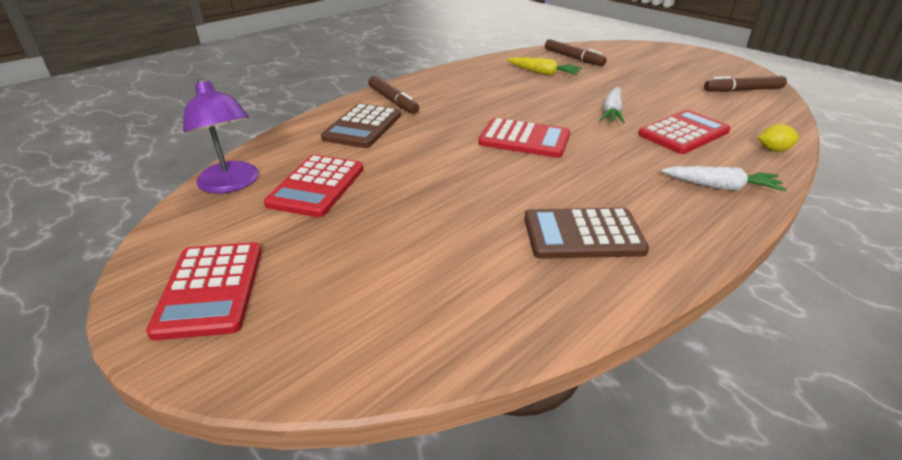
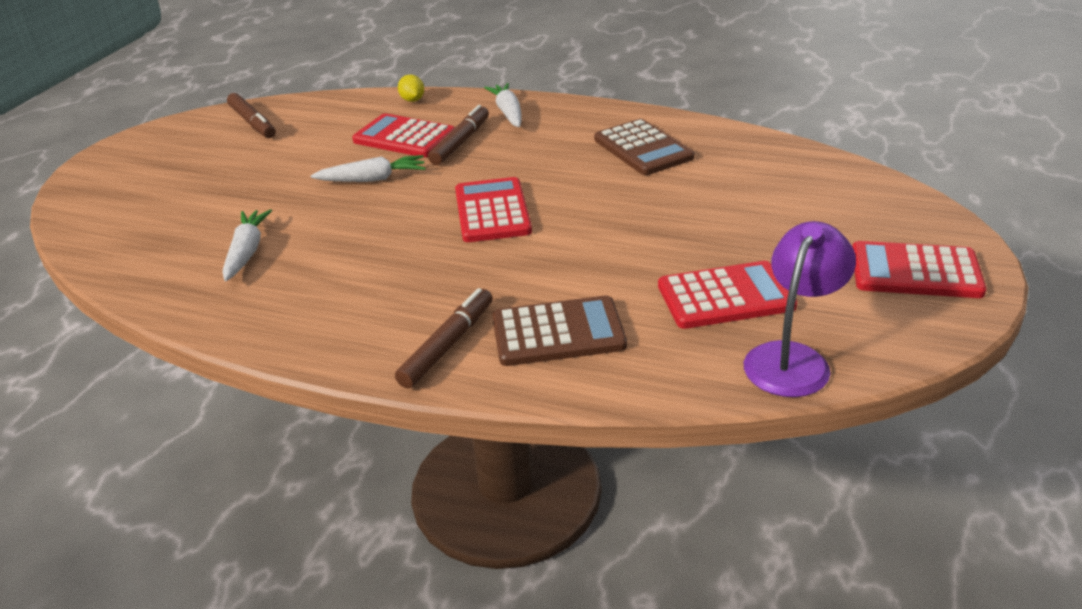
camera: 115 degrees left, 0 degrees up
red calculator [146,242,262,340] -> red calculator turned 135 degrees counterclockwise [852,241,987,298]
yellow carrot [507,57,582,75] -> white carrot [223,209,272,281]
brown marker [545,39,607,66] -> brown marker moved to [428,105,489,165]

